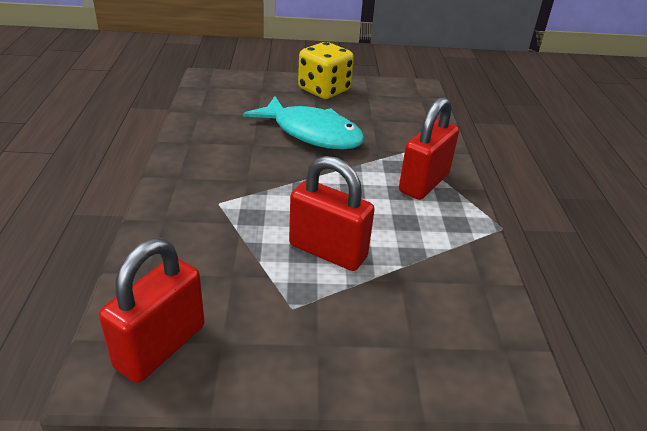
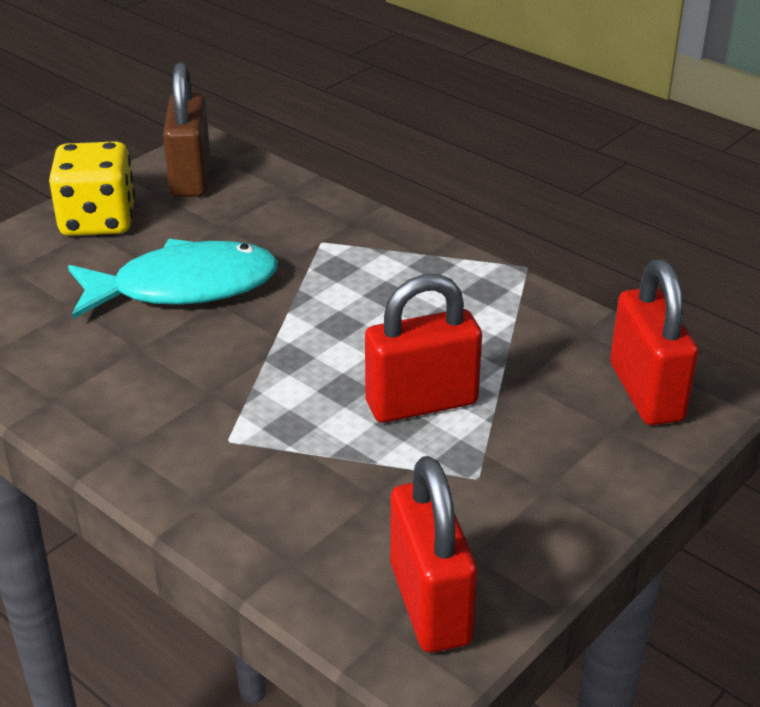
camera: 45 degrees left, 0 degrees up
red padlock [399,97,459,200] -> red padlock moved to [610,259,699,425]
none -> brown padlock [163,62,210,197]

